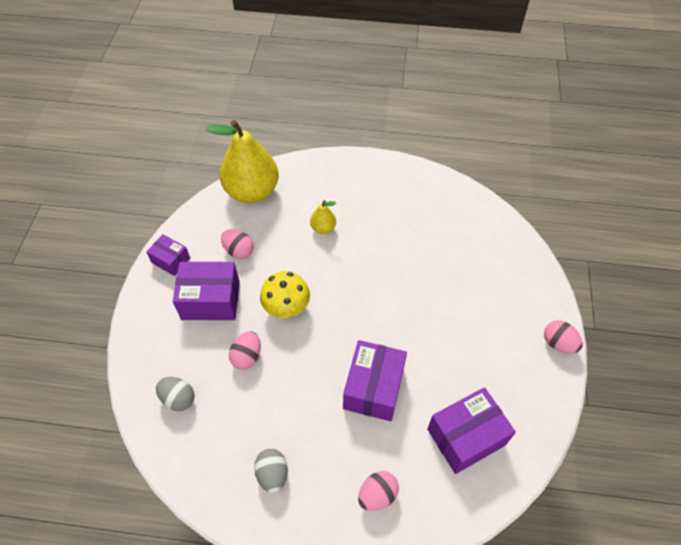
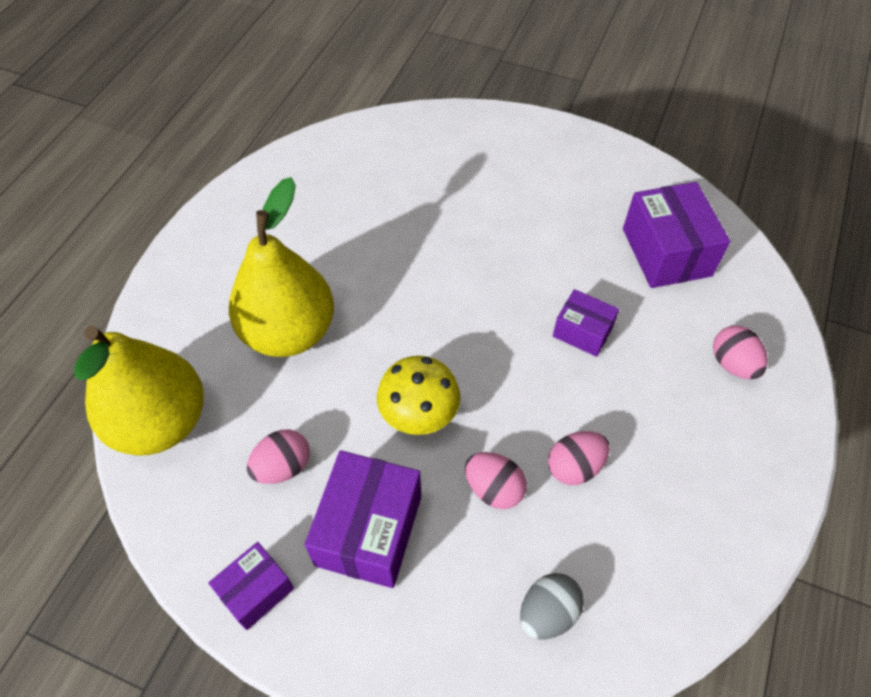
camera: 75 degrees left, 0 degrees up
grey egg [254,449,288,494] -> none
yellow pear [310,200,336,234] -> yellow pear [229,177,334,357], size x2.28
purple box [343,340,407,421] -> purple box [553,289,619,357], size x0.58
pink egg [544,320,583,354] -> pink egg moved to [548,431,610,485]

